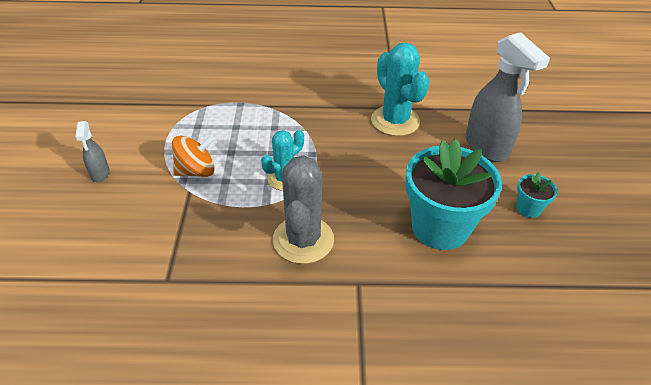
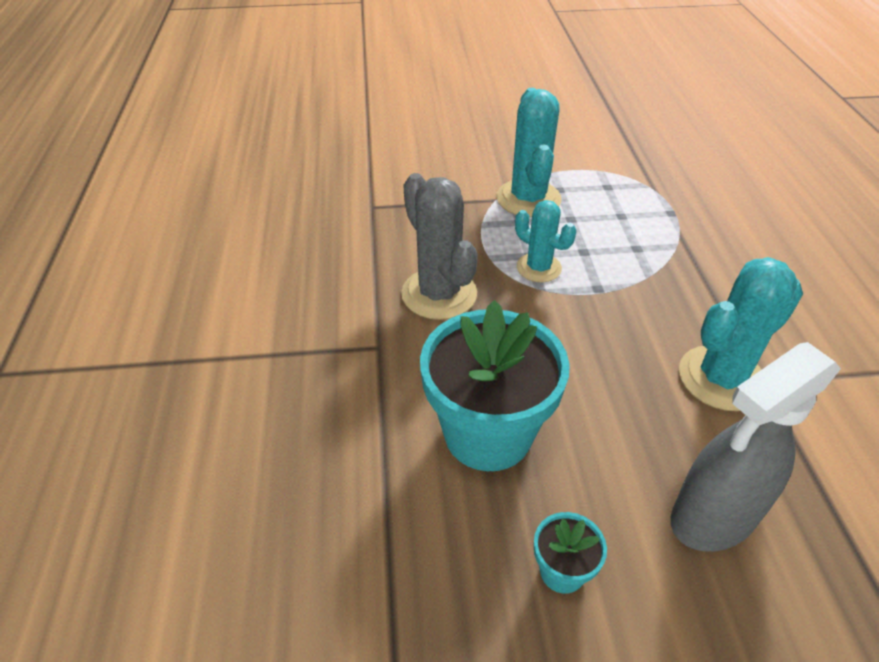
camera: 85 degrees right, 0 degrees up
grey spray bottle [75,121,109,182] -> none
orange spinning top [172,135,215,177] -> turquoise cactus [497,88,562,217]
grey cactus [273,156,334,264] -> grey cactus turned 60 degrees clockwise [401,173,478,320]

